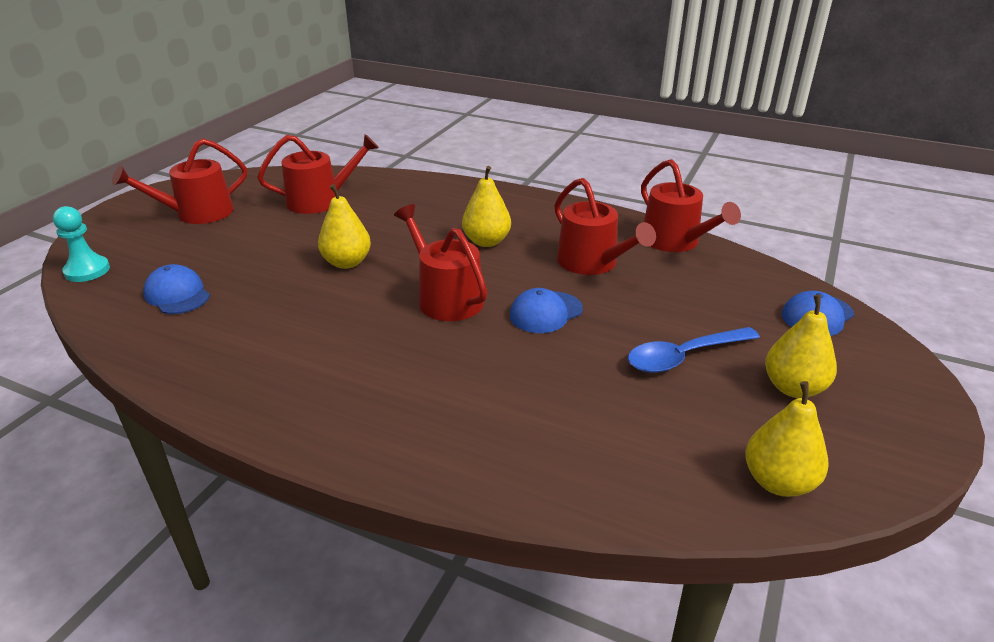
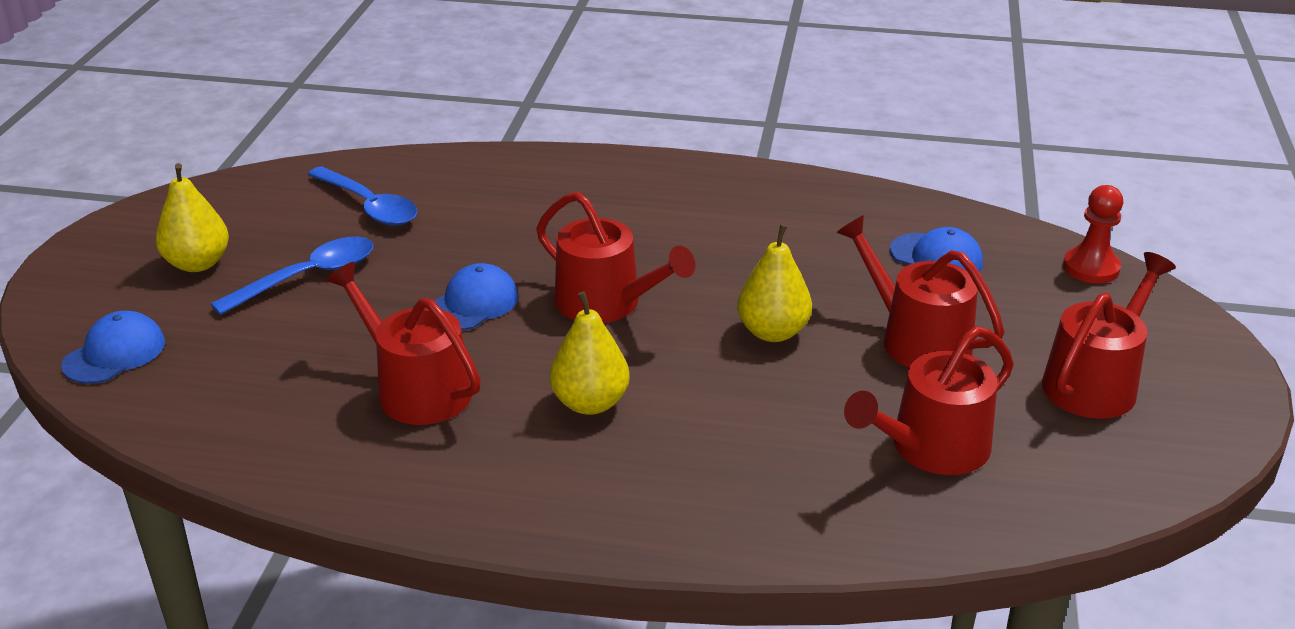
camera: 165 degrees right, 0 degrees up
turquoise pawn [53,206,110,282] -> red pawn [1063,185,1123,284]
red watering can [641,159,741,252] -> red watering can moved to [836,215,1004,368]
yellow pear [745,381,829,497] -> none
none -> blue spoon [308,166,417,226]

